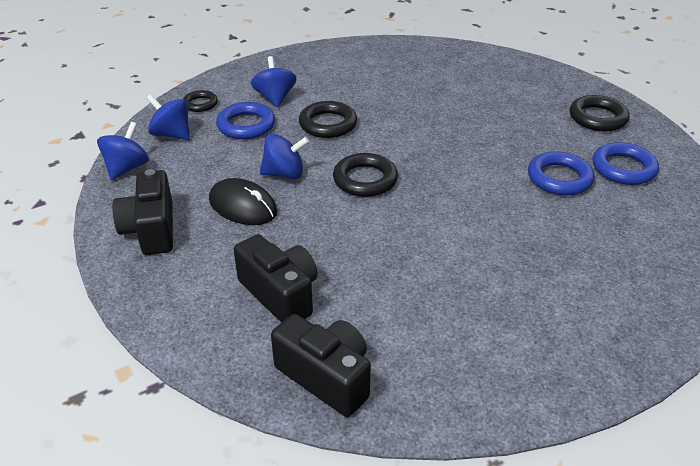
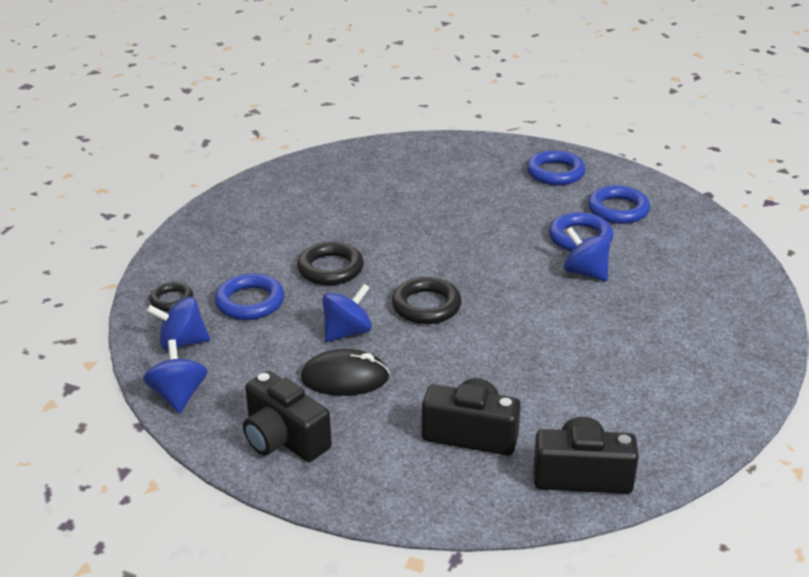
camera: 35 degrees left, 5 degrees down
blue spinning top [251,56,297,107] -> blue spinning top moved to [564,227,610,281]
black ring [570,95,629,131] -> blue ring [527,150,586,185]

